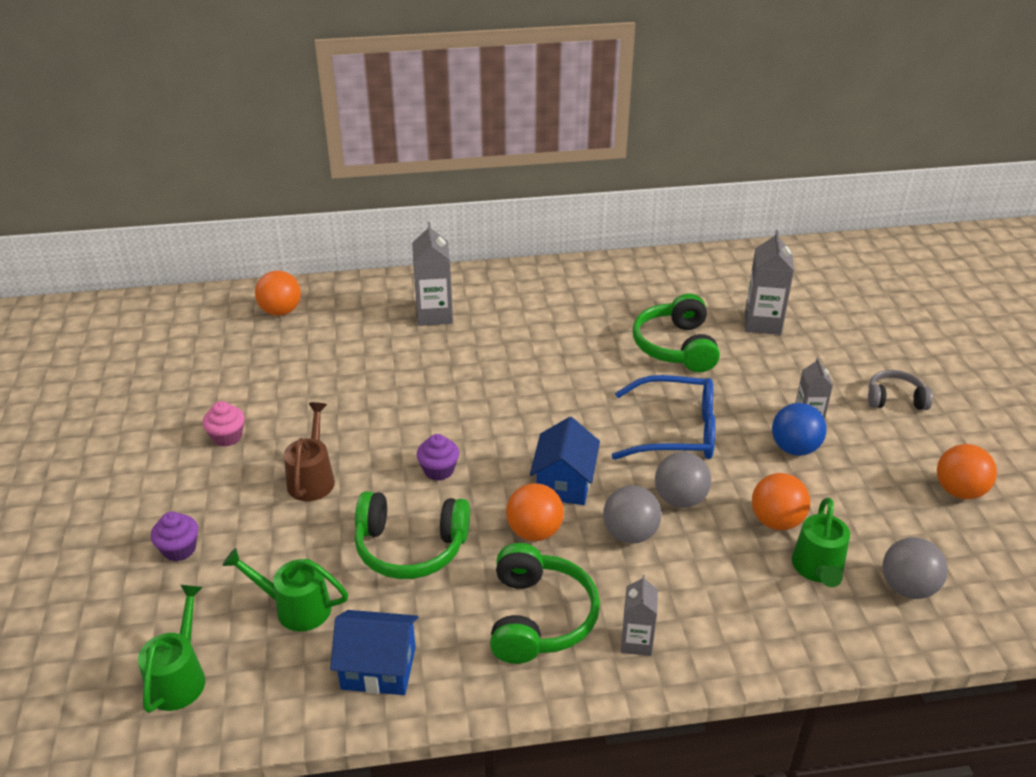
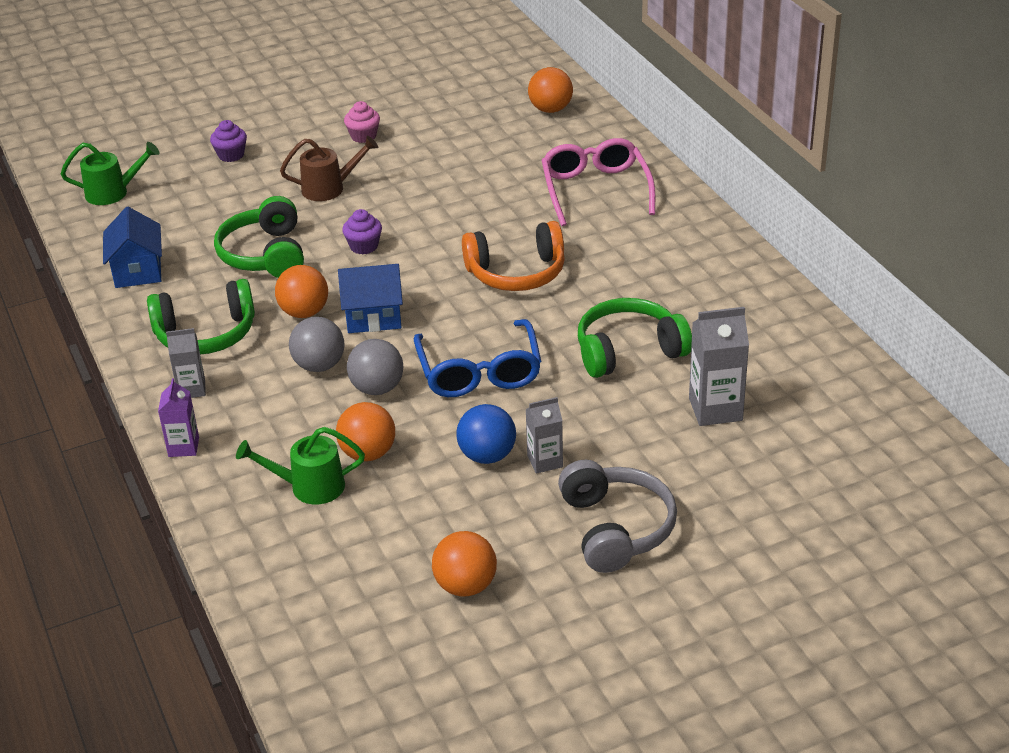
camera: 75 degrees right, 0 degrees up
green watering can [222,548,348,632] -> none
grey carton [412,222,453,326] -> pink glasses [541,138,655,226]
grey headphones [868,370,933,410] -> grey headphones [558,460,677,573], size x1.65
grey ball [883,537,948,599] -> none
none -> purple carton [158,378,199,457]
none -> orange headphones [462,221,565,291]

